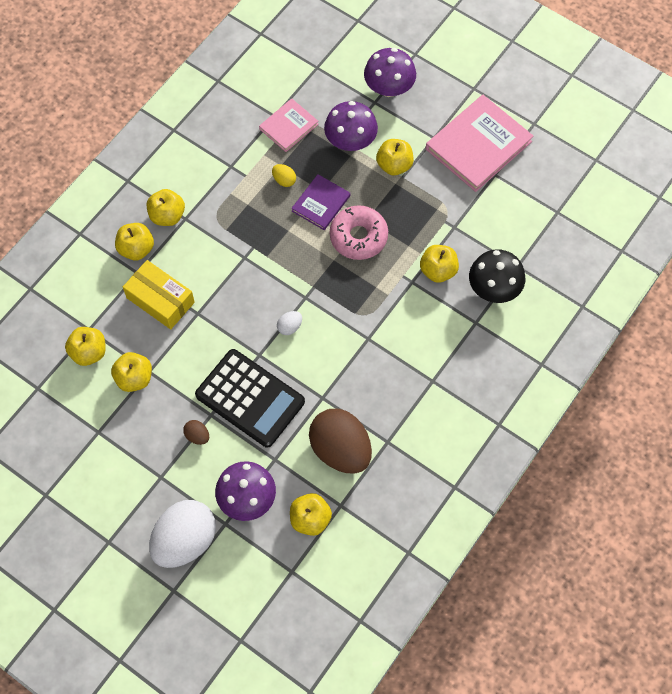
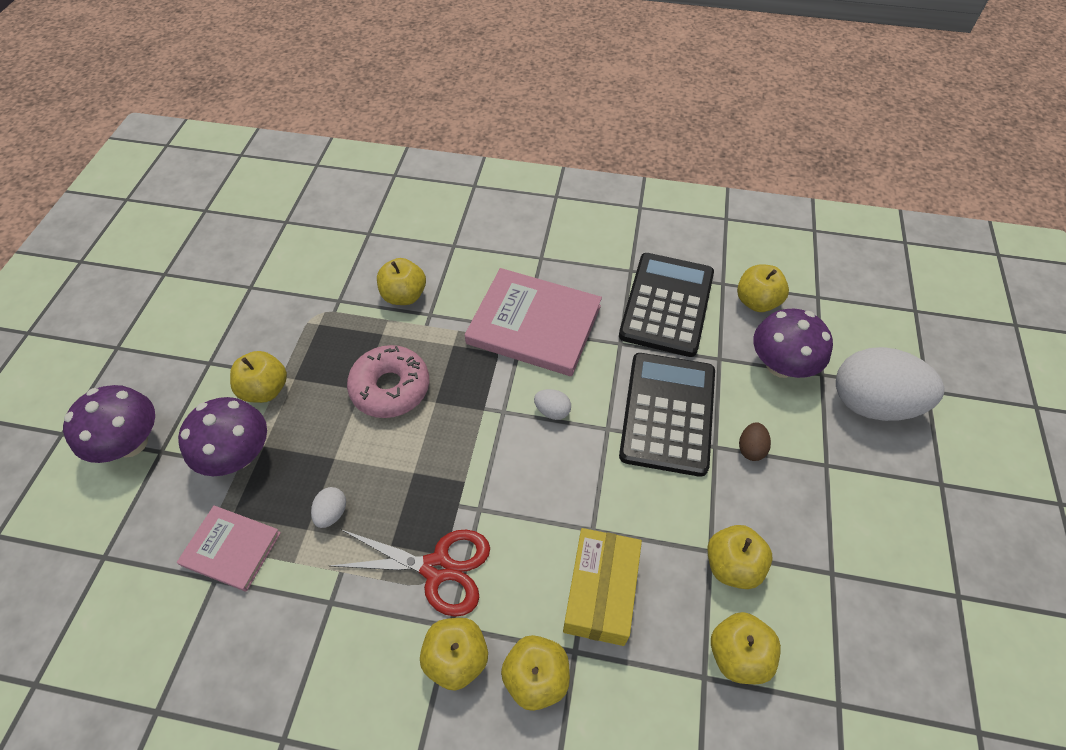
camera: 115 degrees left, 10 degrees down
yellow egg [272,164,296,187] -> white egg [311,487,346,528]
purple book [291,174,350,230] -> none
brown egg [309,409,372,474] -> black calculator [619,253,714,357]
pink book [426,95,534,192] -> pink book moved to [465,268,602,376]
black mushroom [469,249,525,303] -> none
none -> red scissors [330,530,490,617]

